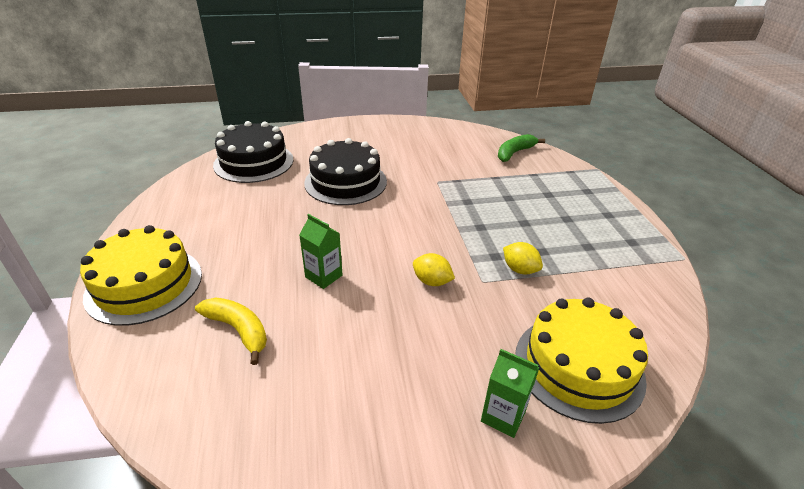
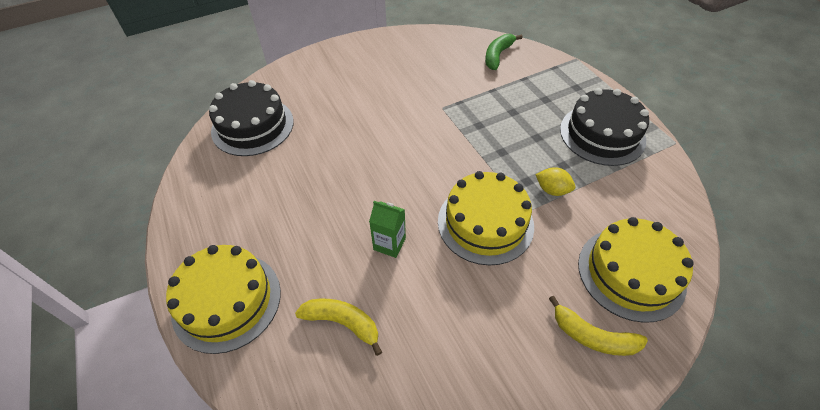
camera: 15 degrees left, 15 degrees up
black cake [304,138,387,205] -> black cake moved to [560,88,649,166]
yellow lemon [413,253,455,286] -> yellow cake [438,171,534,265]
green carton [481,349,540,438] -> yellow banana [549,296,648,356]

